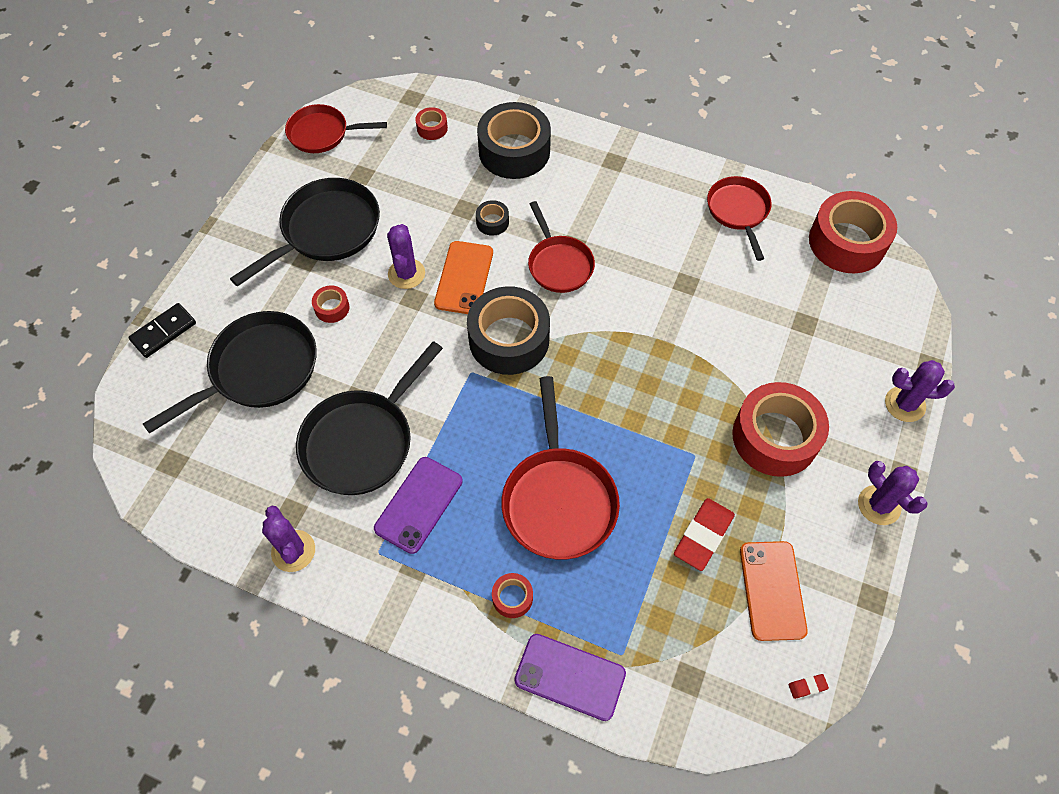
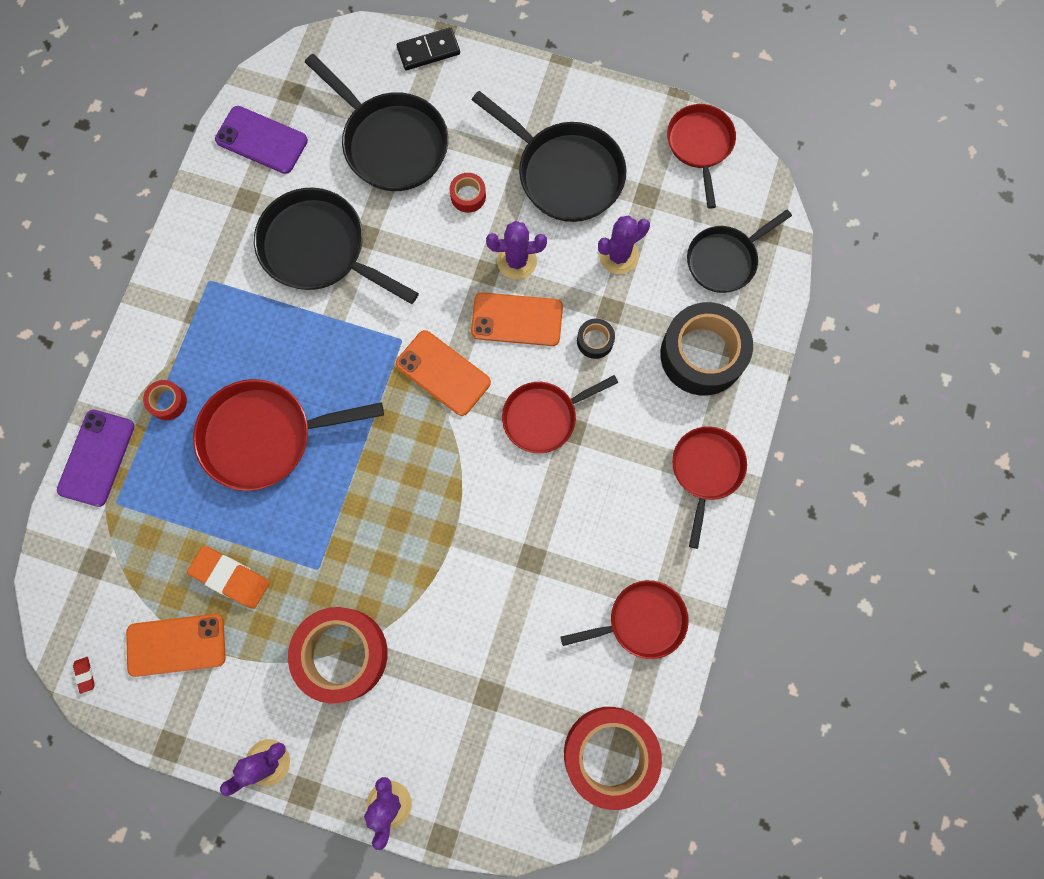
camera: 85 degrees right, 15 degrees up
black domino [128,303,196,358] -> black domino turned 60 degrees counterclockwise [396,27,460,70]
purple cactus [262,506,315,572] -> purple cactus moved to [598,215,650,274]
purple phone [374,457,463,554] -> purple phone moved to [215,106,308,174]
red tape [415,107,448,140] -> black pan [687,209,792,293]
black tape [467,286,550,375] -> orange phone [396,330,491,416]
red eraser [674,498,735,571] -> orange eraser [187,546,270,609]
none -> red pan [672,426,747,549]

